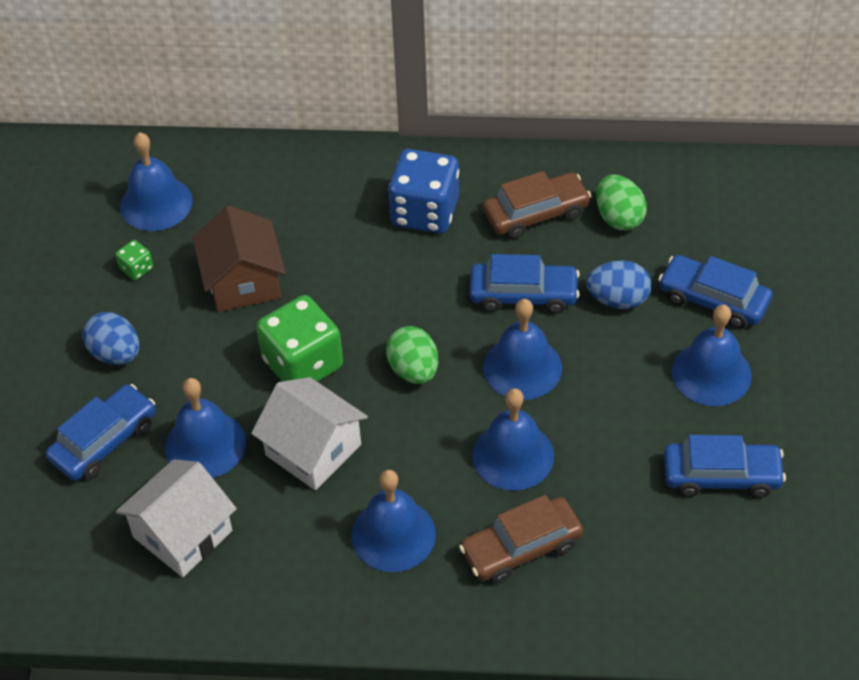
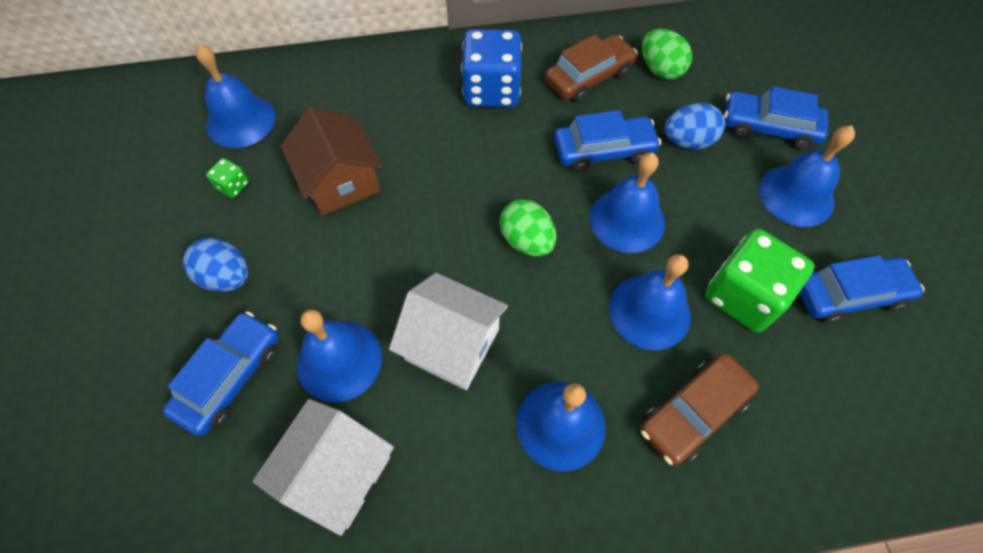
camera: 15 degrees left, 10 degrees up
green dice [256,295,343,382] -> green dice moved to [705,229,815,332]

